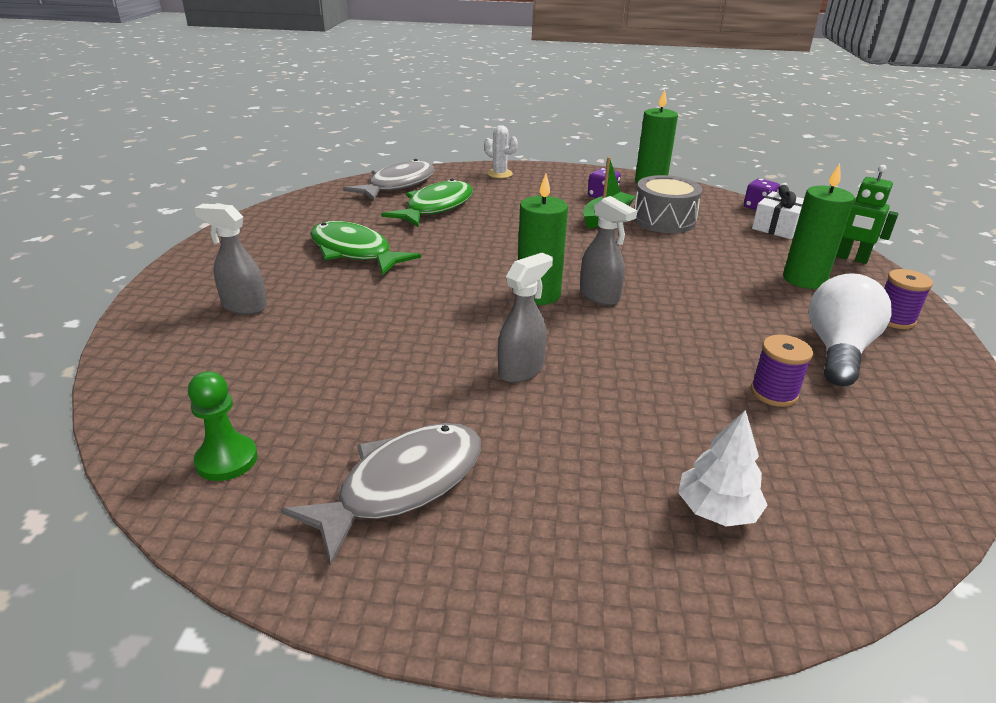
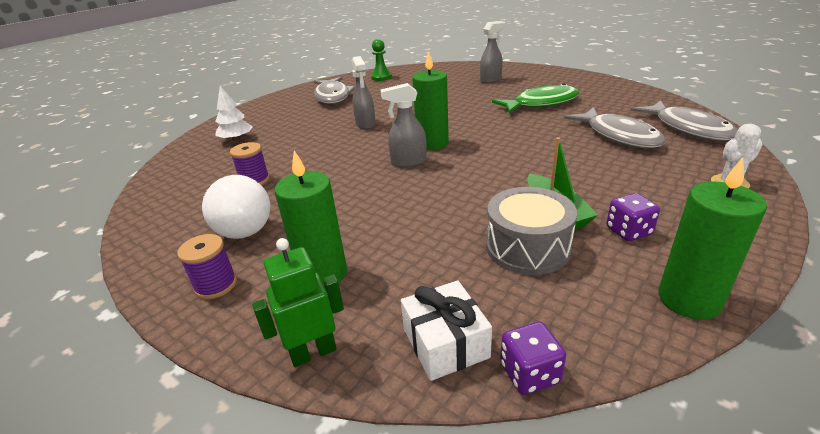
camera: 125 degrees right, 0 degrees up
green fish [381,179,473,227] -> grey fish [564,107,666,148]

